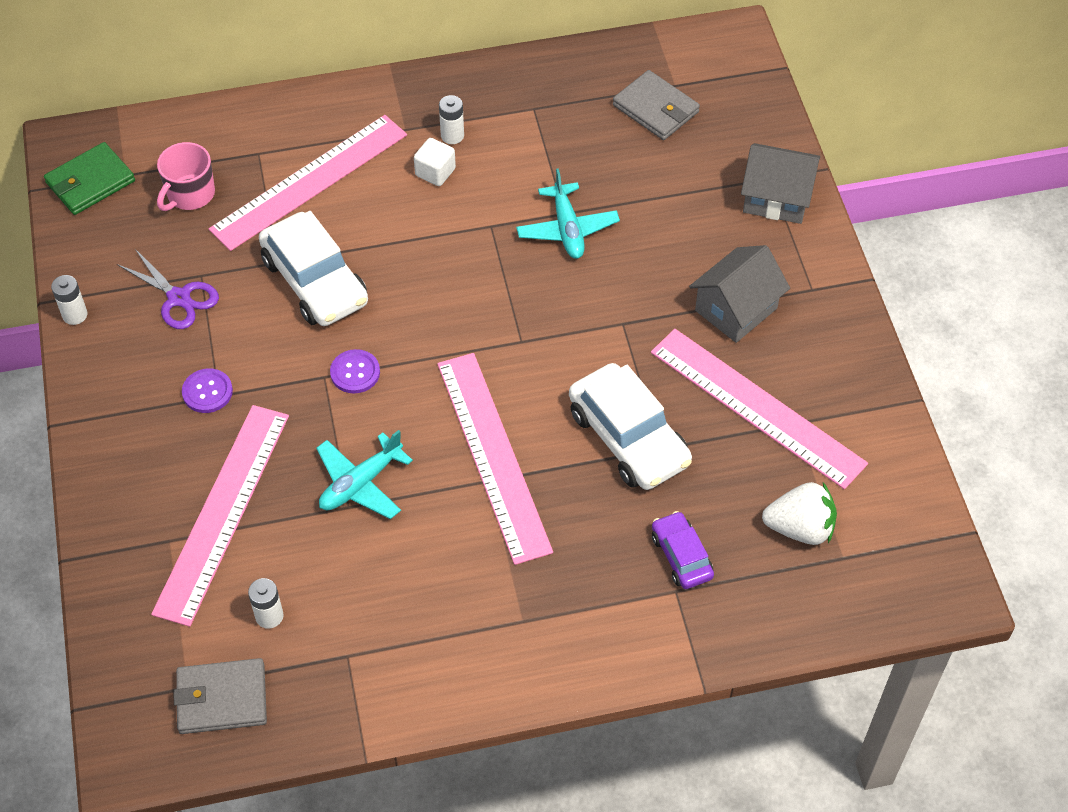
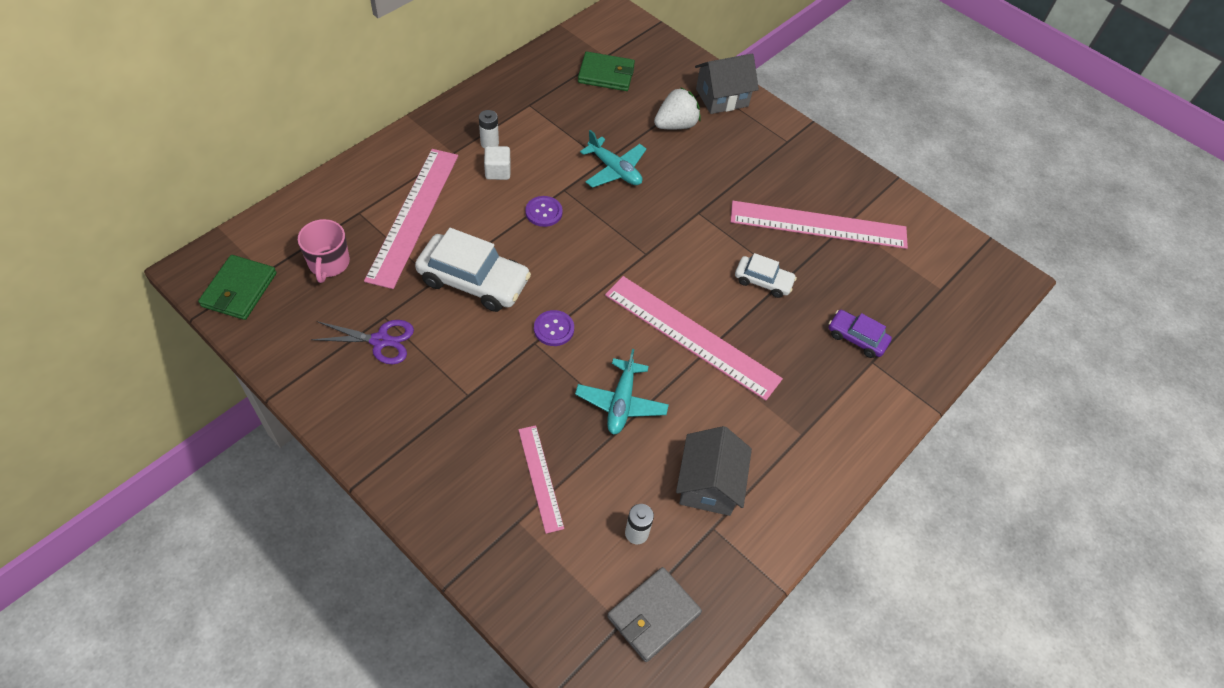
camera: 40 degrees left, 0 degrees up
white battery [51,275,88,325] -> none
pink ruler [151,405,289,627] -> pink ruler [518,425,564,534], size x0.53
purple button [182,368,233,413] -> purple button moved to [525,196,563,227]
white car [569,363,692,490] -> white car [735,253,797,298], size x0.55
grey wallet [613,70,700,140] -> green wallet [578,52,635,91]
grey house [689,245,790,343] -> grey house moved to [676,426,752,516]
white strawberry [762,482,837,545] -> white strawberry moved to [654,87,701,129]

